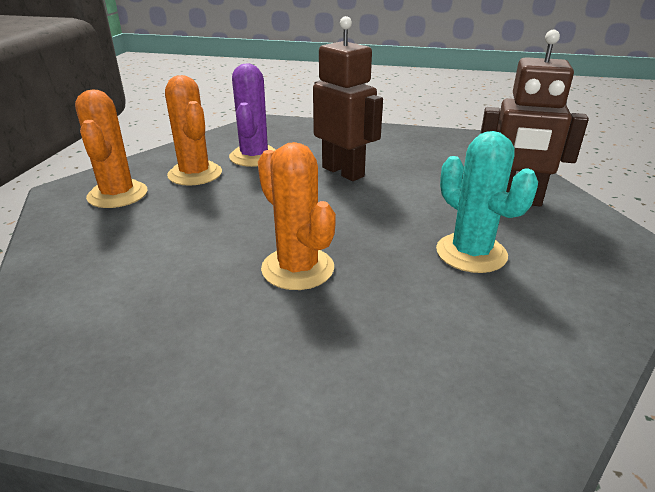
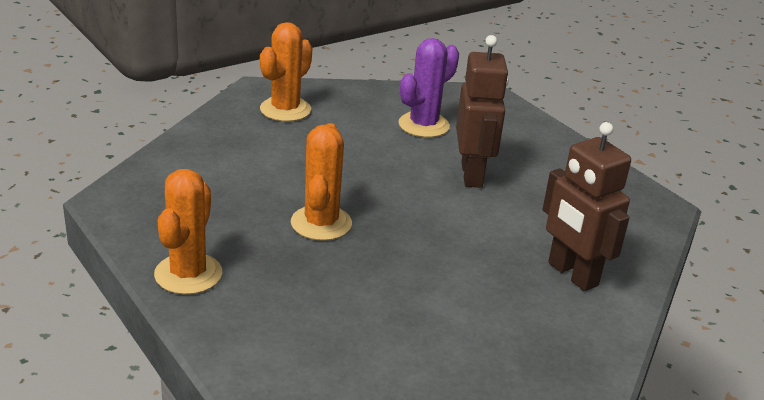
camera: 40 degrees right, 0 degrees up
orange cactus [165,75,222,186] -> orange cactus moved to [154,169,222,295]
turquoise cactus [436,131,538,273] -> none

